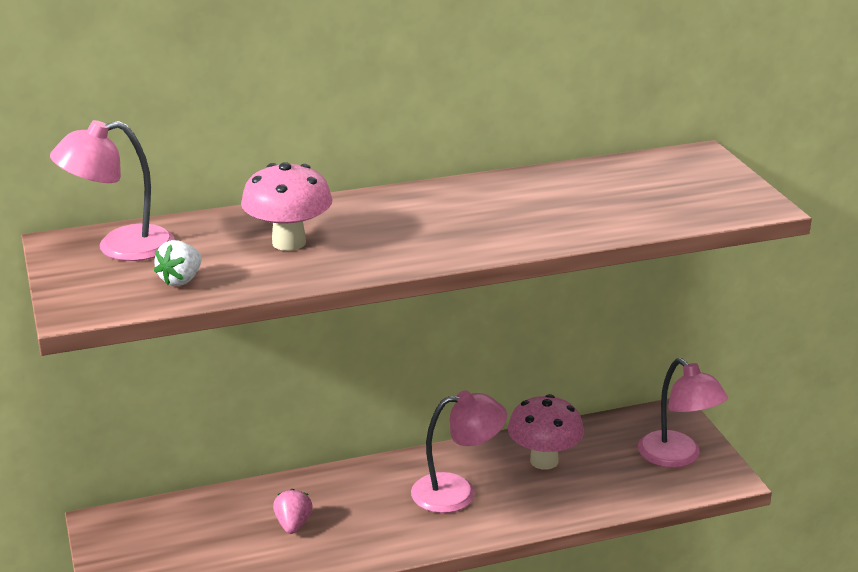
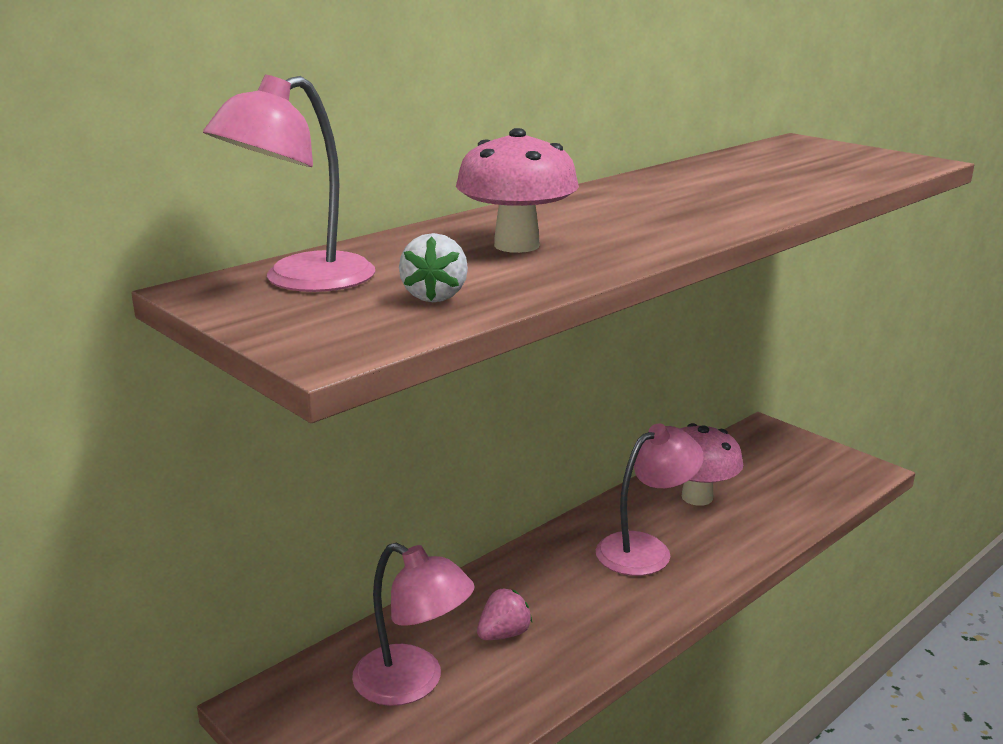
camera: 25 degrees left, 5 degrees down
pink strawberry [273,489,313,534] -> pink strawberry turned 75 degrees clockwise [477,588,532,640]
pink lamp [638,358,728,468] -> pink lamp moved to [352,543,475,706]

